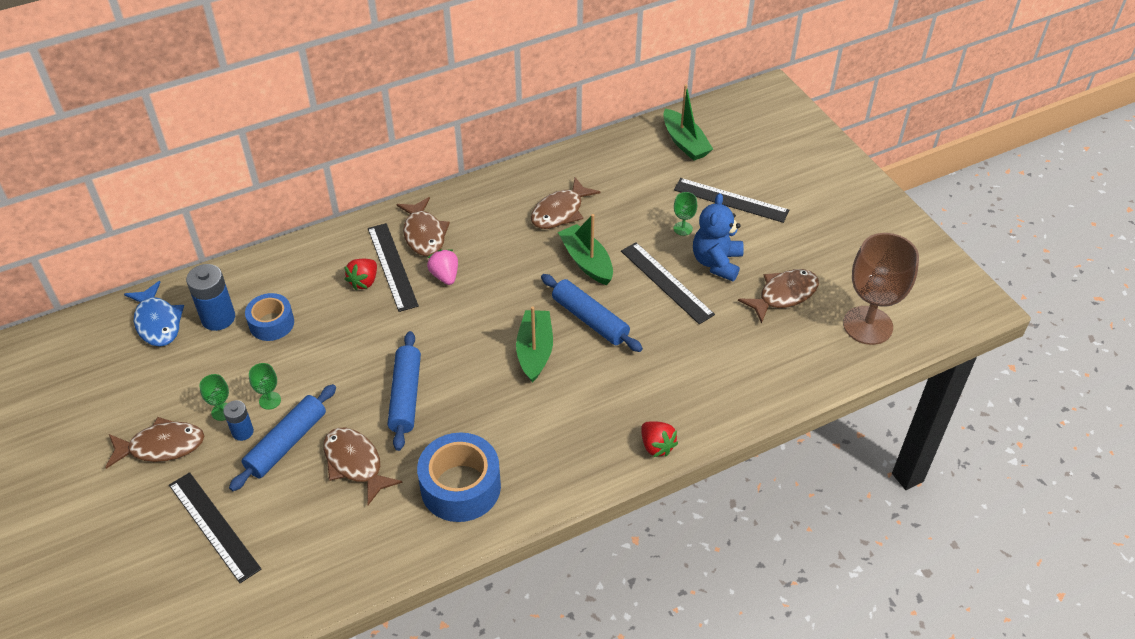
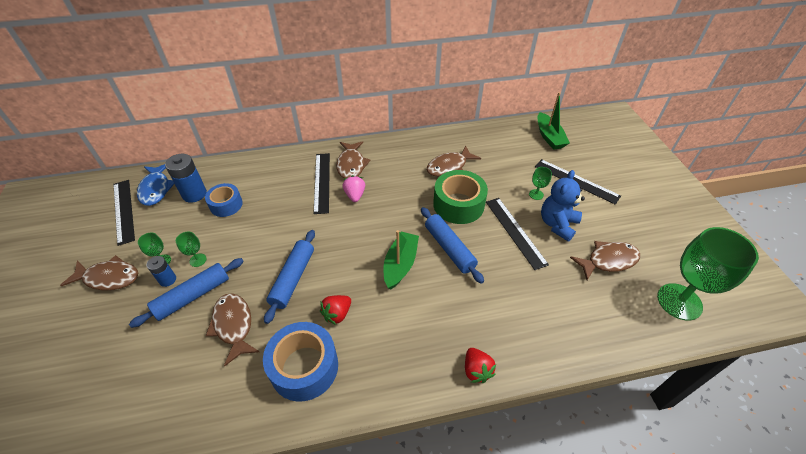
camera: 15 degrees right, 0 degrees up
black ruler [169,472,261,583] -> black ruler moved to [113,180,135,246]
red strawberry [345,259,377,290] -> red strawberry moved to [320,295,351,325]
green boat [558,214,613,285] -> green tape [433,170,488,224]
brown goblet [843,233,919,345] -> green goblet [657,227,759,320]

